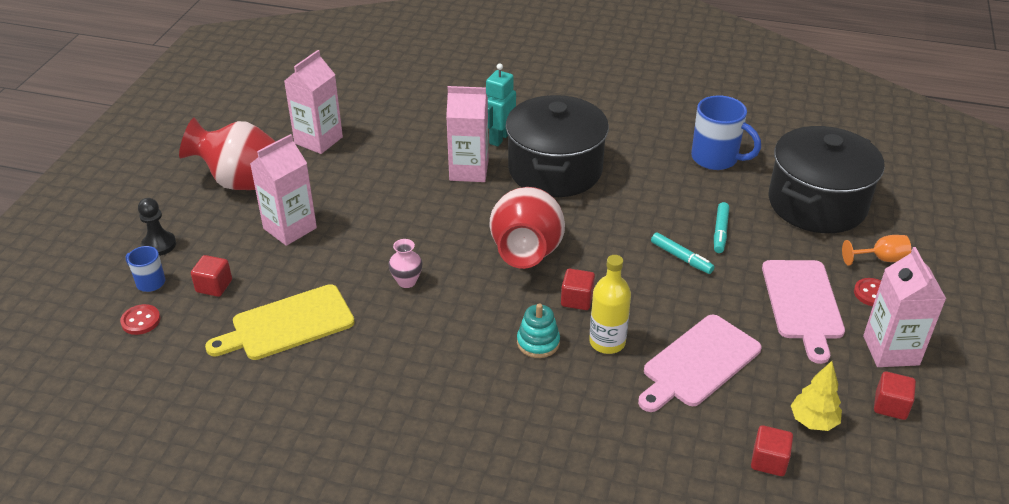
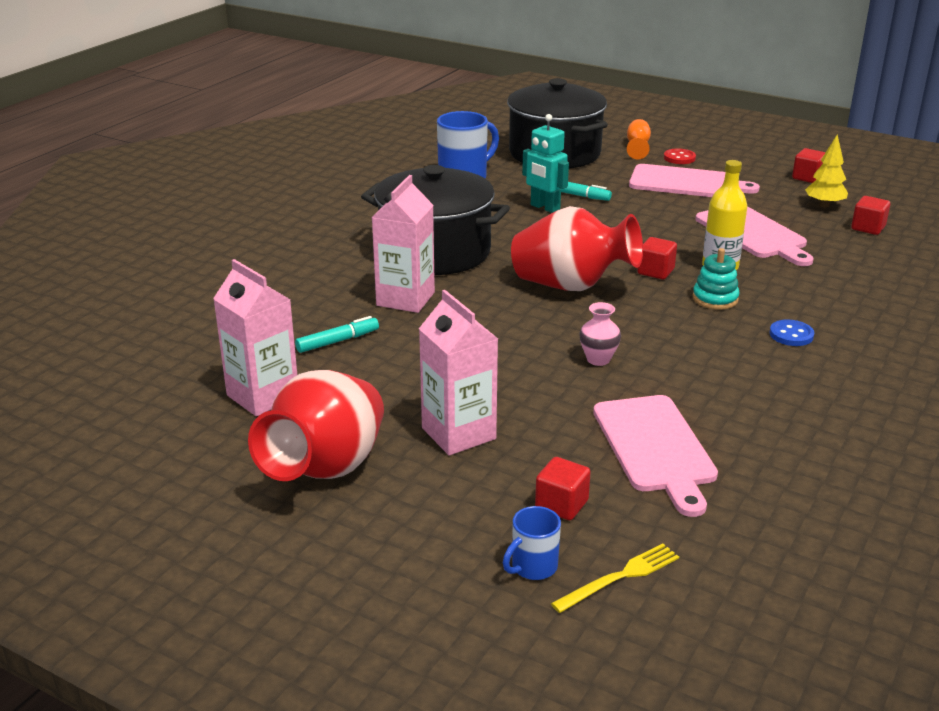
camera: 75 degrees left, 10 degrees down
red button [120,304,160,335] -> yellow fork [551,544,679,613]
black pawn [138,198,176,256] -> none
yellow cutting board [205,284,355,360] -> pink cutting board [593,395,718,517]
turquoise robot [486,63,516,146] -> turquoise robot moved to [522,114,569,213]
turquoise marker [651,233,715,274] -> turquoise marker moved to [295,316,379,353]
pink carton [863,247,946,367] -> none
none -> blue button [769,319,814,346]

